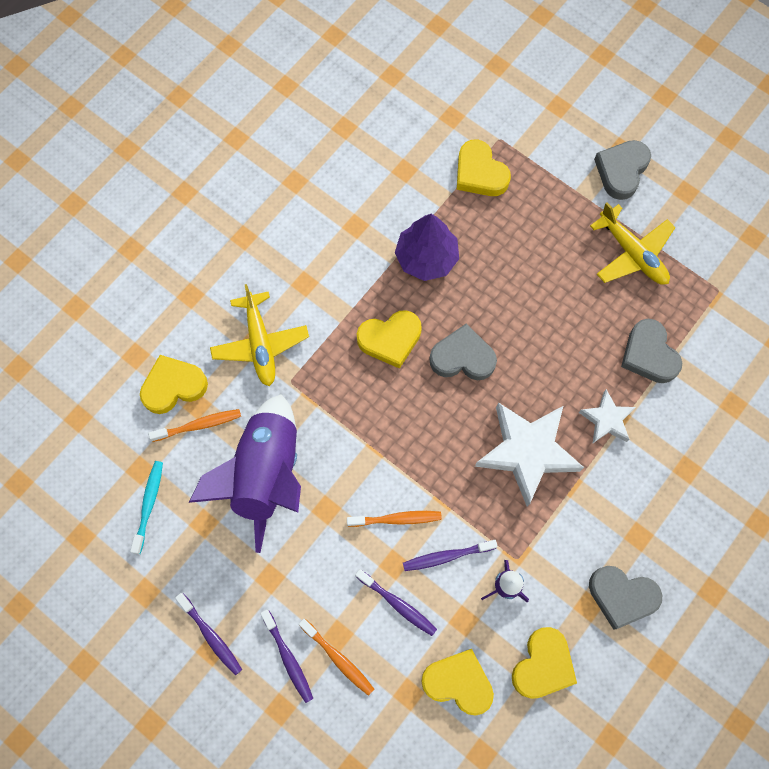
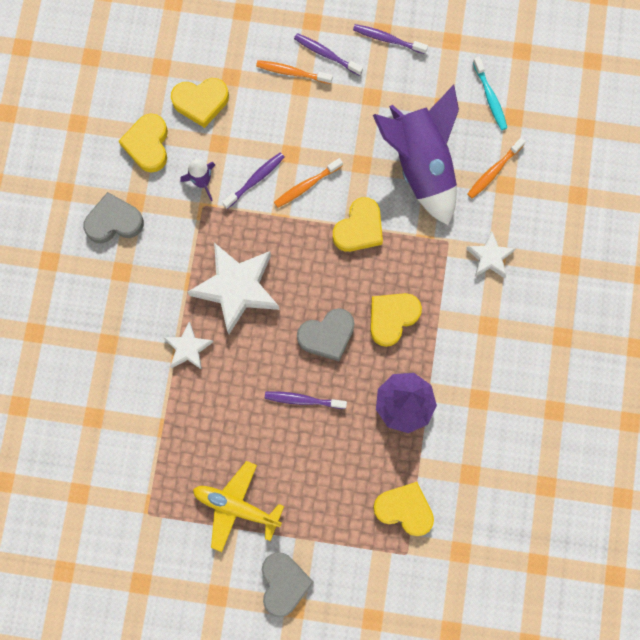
camera: 150 degrees right, 5 degrees up
yellow heart [140,355,208,414] -> yellow heart moved to [333,197,383,252]
yellow plane [210,284,309,386] -> white star [466,231,516,278]
purple toothbrush [355,569,437,636] -> purple toothbrush moved to [265,391,347,409]
grey heart [621,319,682,383] -> none

